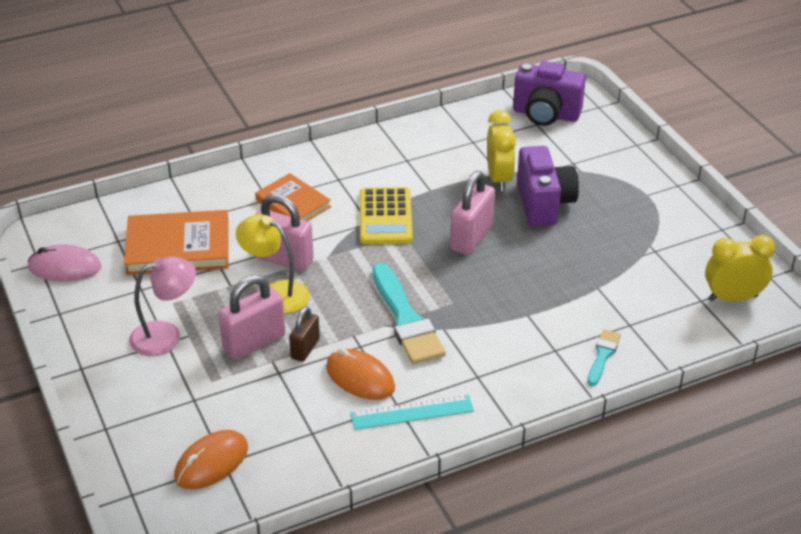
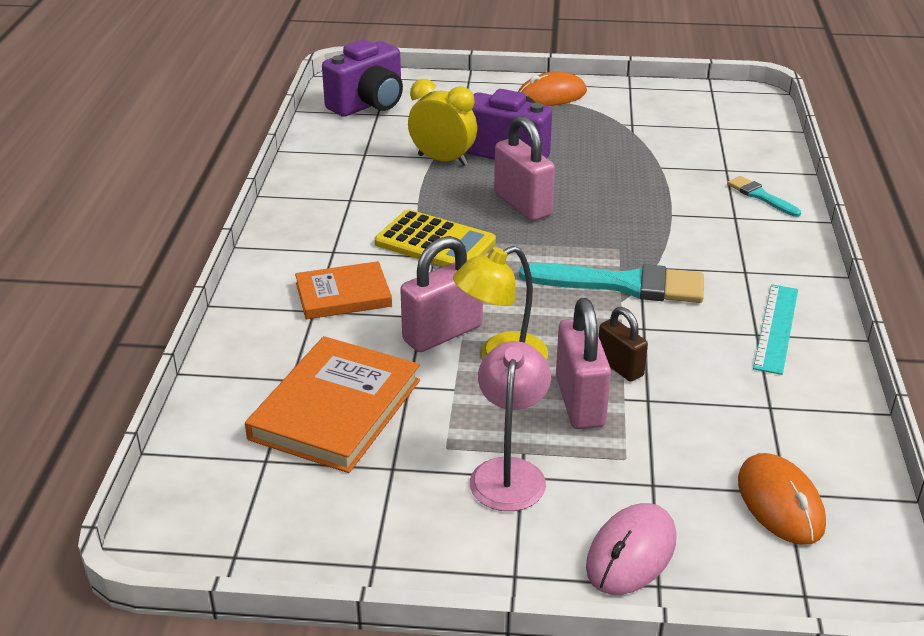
camera: 60 degrees left, 5 degrees down
pink mouse [28,245,101,282] -> pink mouse moved to [586,503,676,595]
orange mouse [326,349,395,400] -> orange mouse moved to [518,72,587,106]
yellow clock [705,235,776,302] -> none

